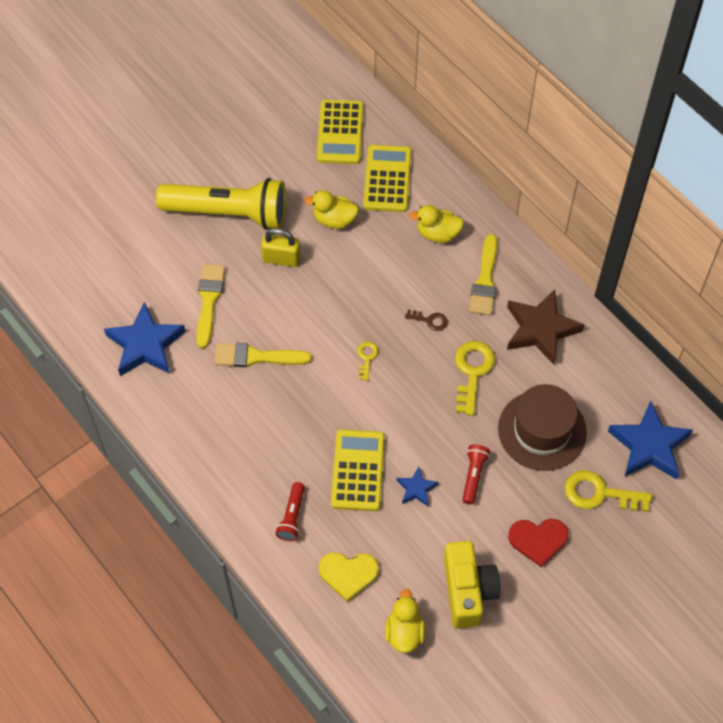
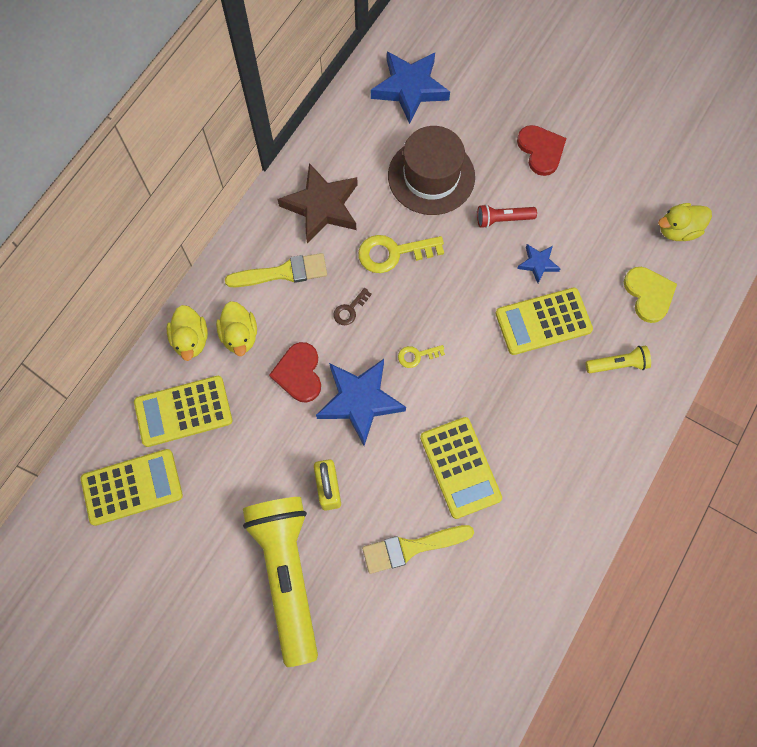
camera: 110 degrees left, 10 degrees up
blue star [104,302,186,376] -> blue star moved to [316,359,406,446]
yellow brush [215,343,312,367] -> yellow calculator [420,417,502,519]
red flashlight [275,482,305,541] -> yellow flashlight [586,346,651,373]
yellow duck [304,190,359,229] -> yellow duck moved to [167,305,208,361]
brown key [405,309,448,331] -> brown key turned 135 degrees counterclockwise [333,288,372,325]
yellow camera [444,541,500,628] -> none
yellow key [565,470,652,512] -> none
none -> red heart [269,342,321,403]

